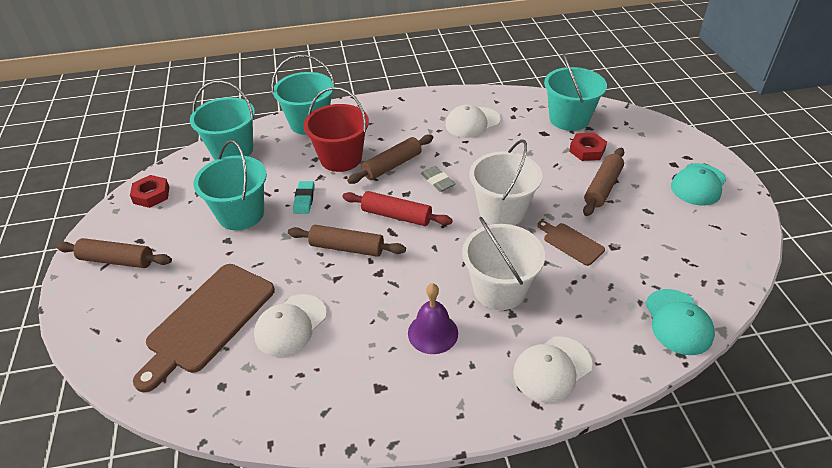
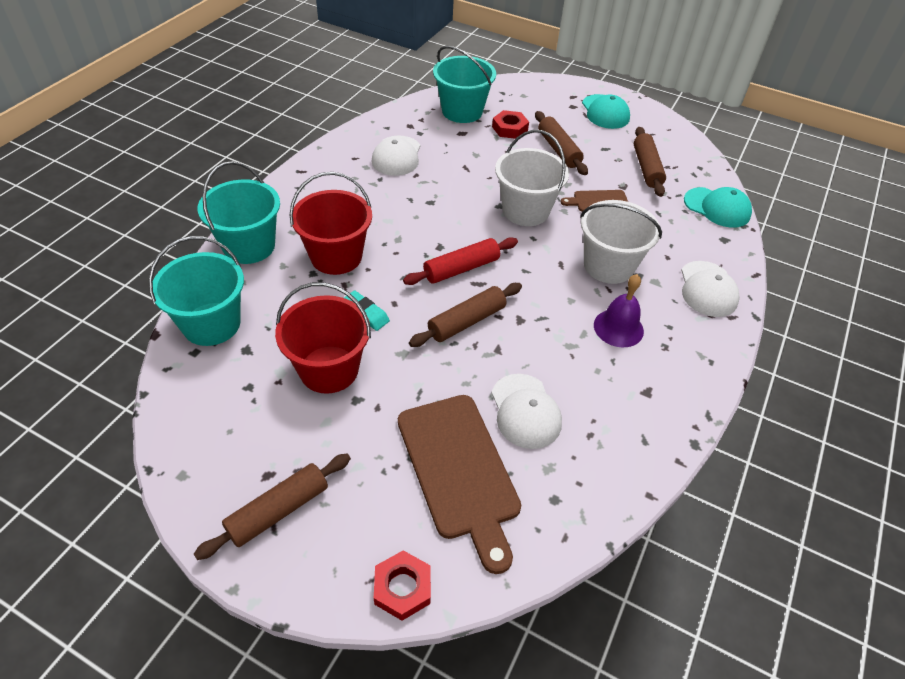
camera: 55 degrees left, 5 degrees up
red nut [130,175,169,208] -> red nut moved to [374,550,431,621]
turquoise bucket [194,140,267,230] -> red bucket [275,282,371,394]
brown rolling pin [347,134,433,184] -> brown rolling pin moved to [634,127,666,197]
grey eraser [421,166,455,192] -> none

